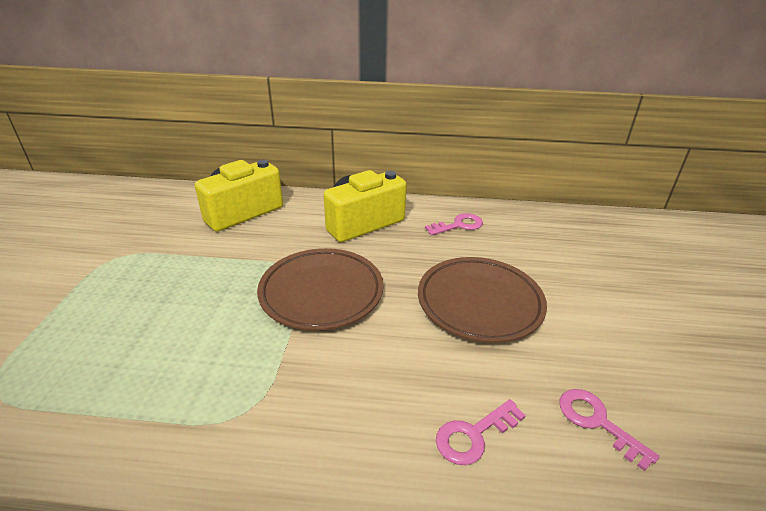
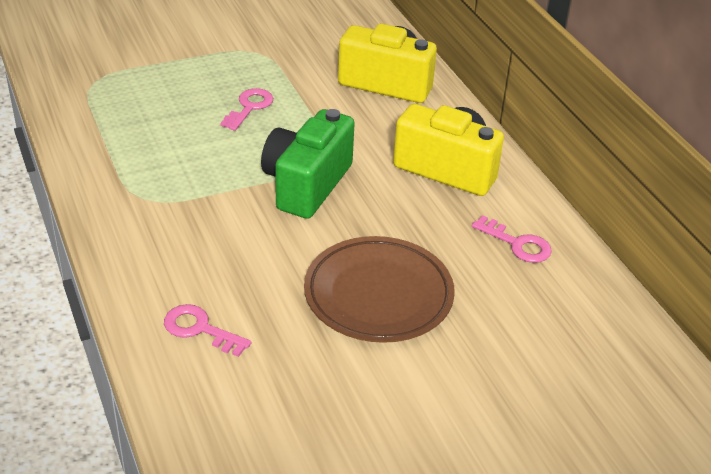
camera: 60 degrees right, 5 degrees up
brown plate [257,248,383,331] -> green camera [261,109,355,219]
pink key [559,389,660,471] -> pink key moved to [220,88,273,131]

